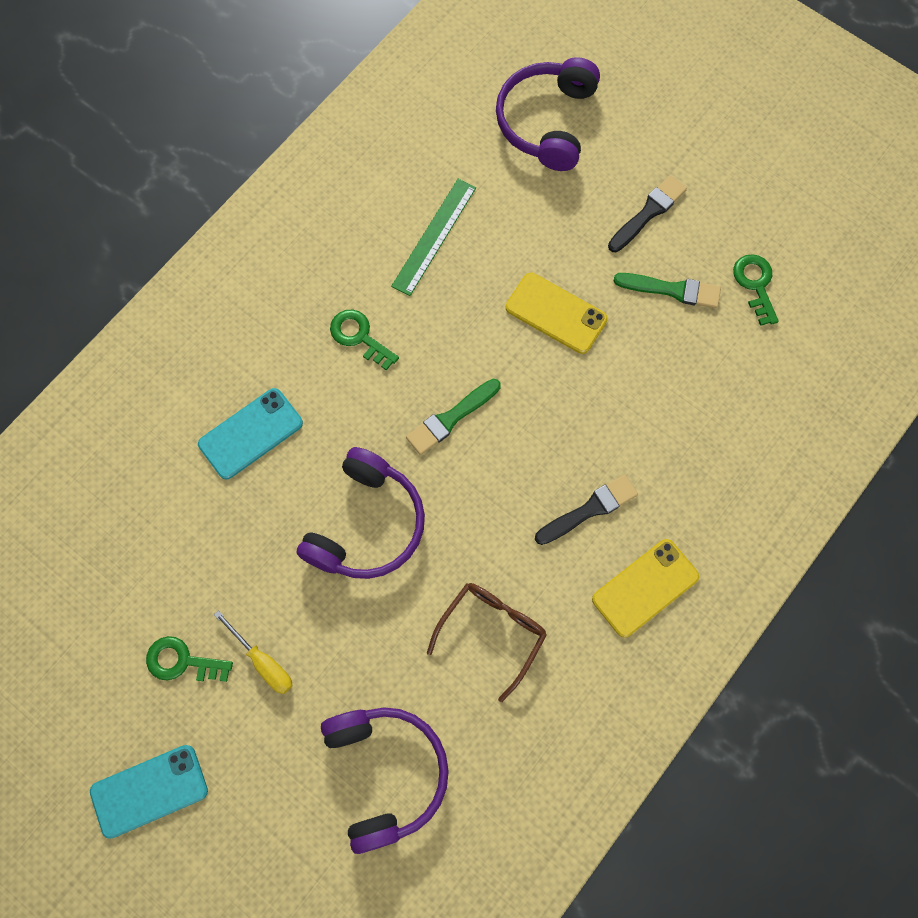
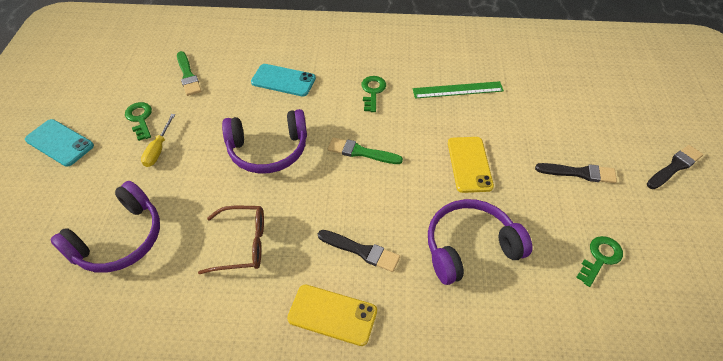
camera: 55 degrees right, 20 degrees down
purple headphones [496,57,600,171] -> purple headphones moved to [428,199,532,285]
green brush [614,273,721,308] -> green brush moved to [177,51,202,96]
none -> black brush [647,145,703,189]

